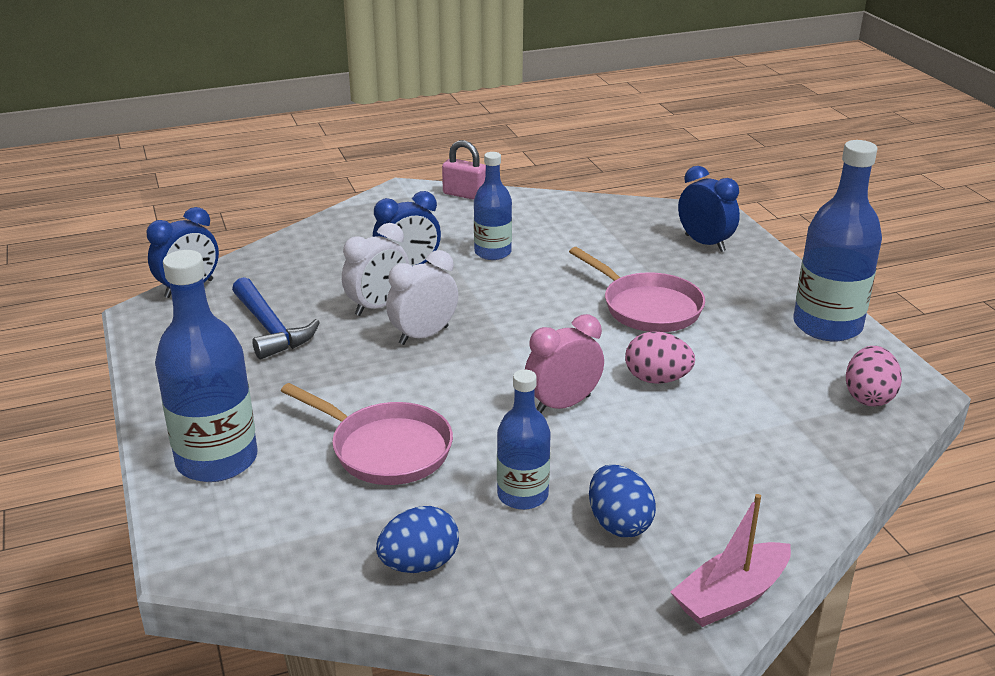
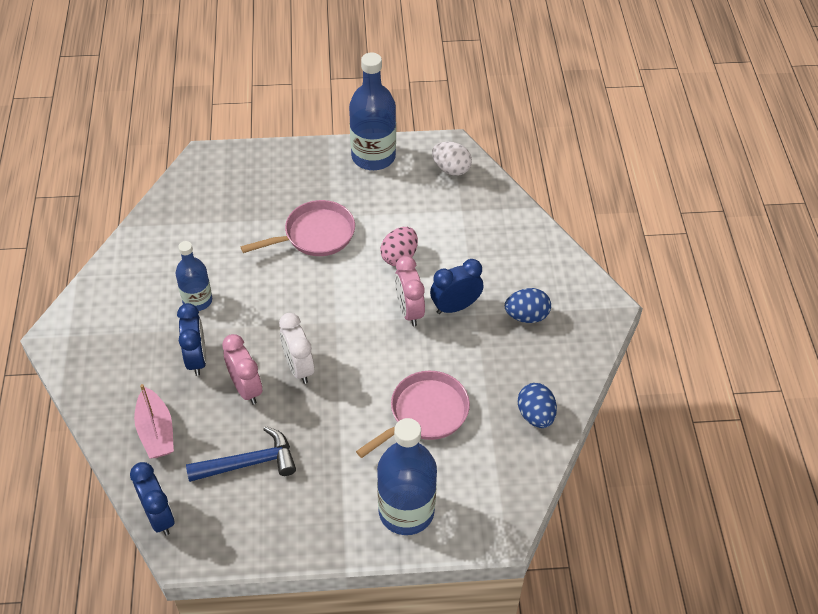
camera: 75 degrees left, 20 degrees up
white clock [342,223,409,316] -> pink clock [222,334,262,404]
pink padlock [442,140,486,200] -> none
blue bottle [497,369,551,510] -> none
pink boat [670,494,791,627] -> pink boat moved to [134,384,174,458]
blue clock [678,166,740,252] -> blue clock moved to [430,259,483,314]
pink egg [846,346,902,406] -> white egg [432,142,472,176]

